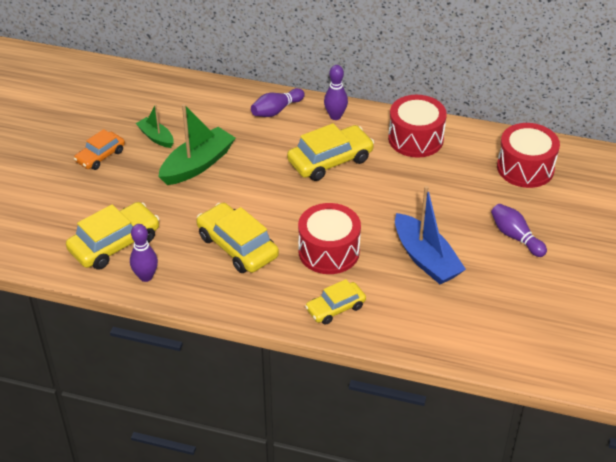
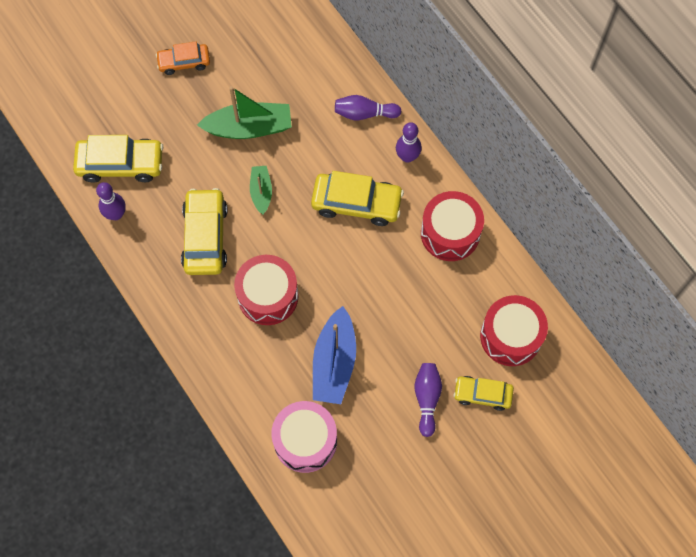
camera: 40 degrees right, 25 degrees up
green boat [136,104,174,148] -> green boat moved to [250,166,272,215]
yellow car [305,279,366,325] -> yellow car moved to [454,376,514,411]
none -> pink drum [271,401,337,473]

